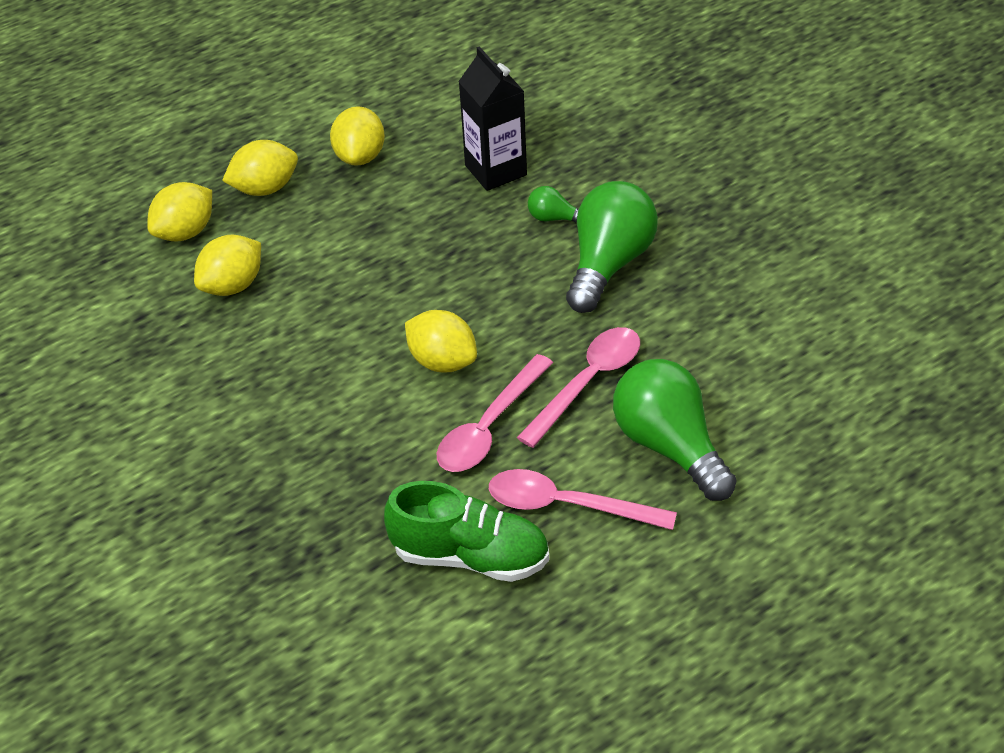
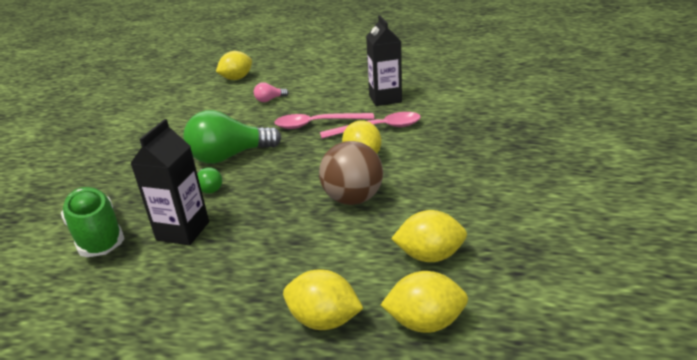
camera: 135 degrees left, 15 degrees down
yellow lemon [330,106,385,166] -> yellow lemon moved to [216,51,252,80]
green shoe [384,481,549,582] -> green shoe moved to [61,187,125,257]
pink spoon [489,469,677,530] -> black carton [366,15,402,106]
green light bulb [613,359,737,501] -> none
none -> pink light bulb [254,82,289,102]
none -> brown ball [319,141,383,205]

